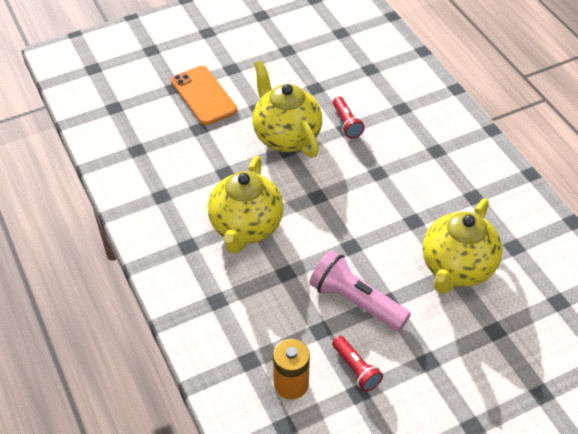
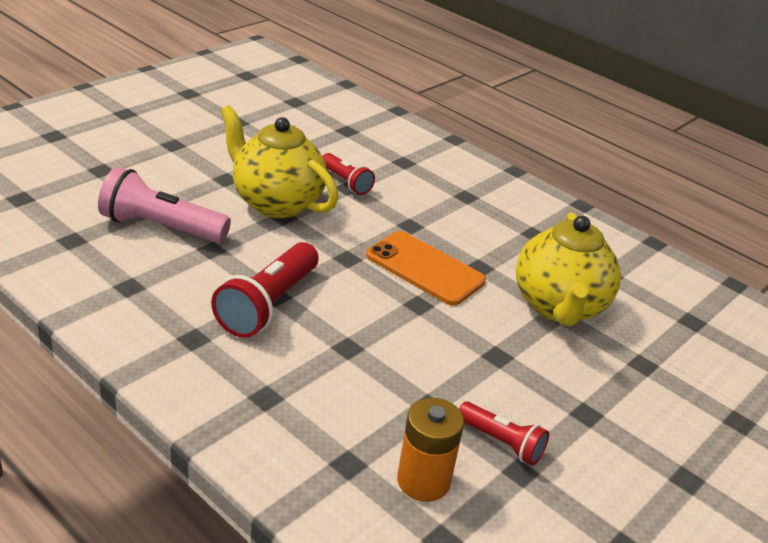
camera: 25 degrees left, 15 degrees down
orange phone [171,66,237,125] -> orange phone moved to [366,231,486,306]
yellow teapot [208,156,284,254] -> red flashlight [211,242,319,338]
pink flashlight [309,250,411,331] -> pink flashlight moved to [98,167,231,243]

